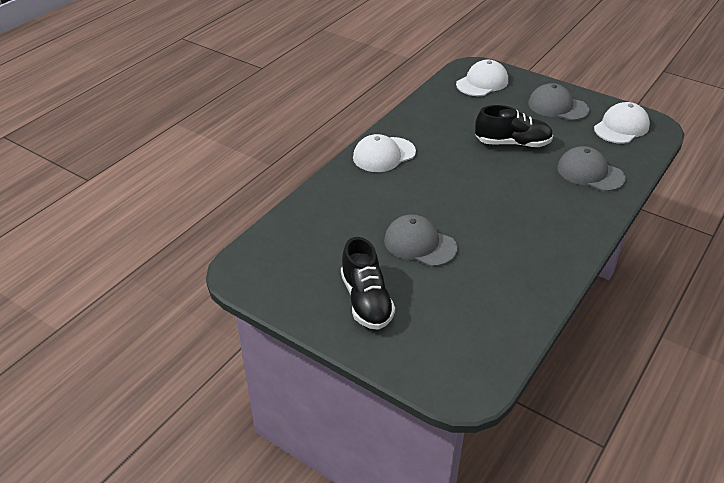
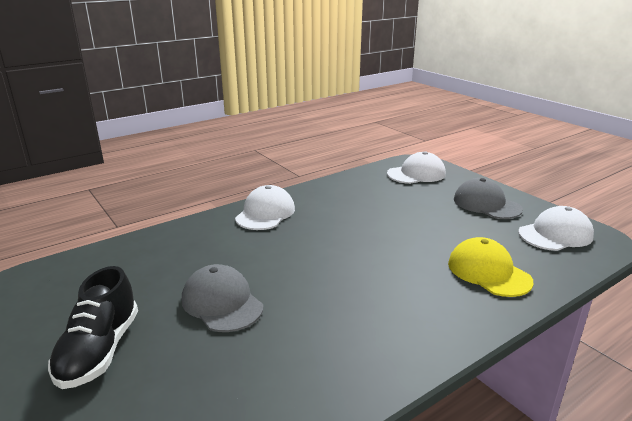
camera: 20 degrees right, 15 degrees down
white cap [353,134,416,172] -> white cap turned 120 degrees clockwise [235,185,295,230]
black shoe [475,105,553,147] -> none
grey cap [557,146,625,191] -> yellow cap [448,237,533,297]

